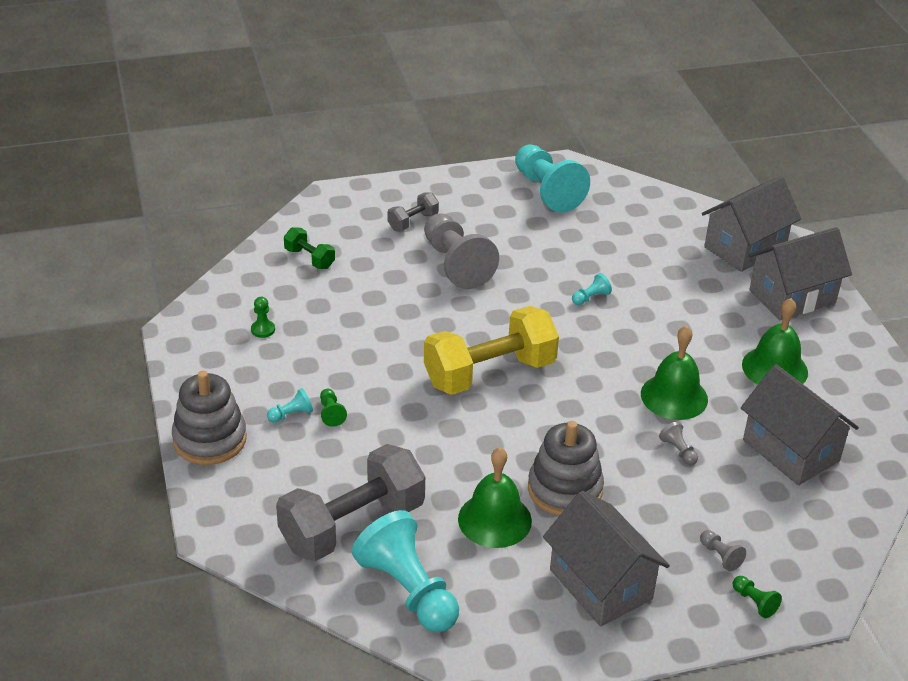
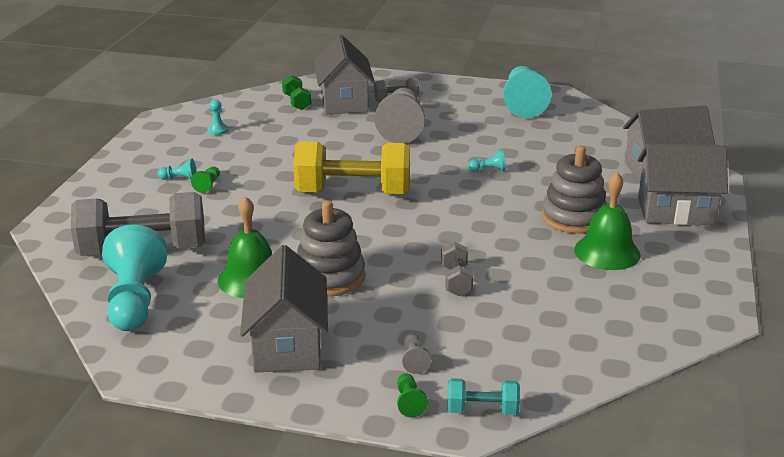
camera: 30 degrees right, 10 degrees down
grey stacking toy [172,371,247,465] -> grey stacking toy moved to [542,146,607,234]
green pawn [251,297,275,338] -> turquoise pawn [208,99,228,135]
green bell [641,325,708,420] -> none
grey pawn [659,421,698,465] -> grey dumbbell [441,241,473,296]
grey house [741,364,859,485] -> grey house moved to [314,34,375,114]
none -> turquoise dumbbell [447,378,520,415]

